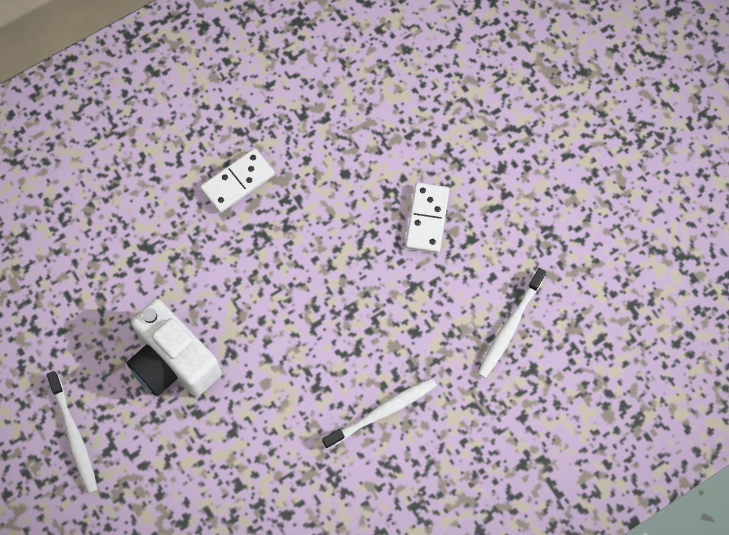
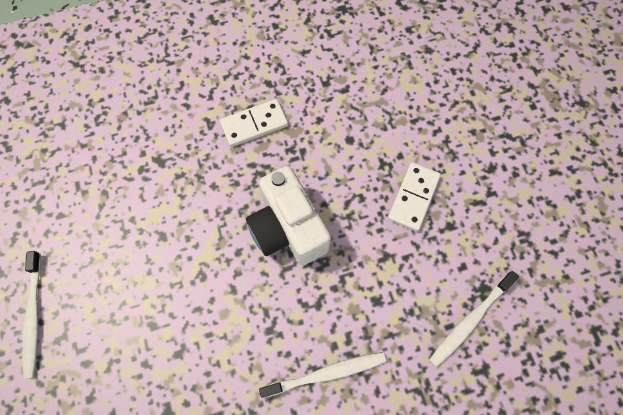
camera: 15 degrees right, 0 degrees up
white camera [127,299,222,396] -> white camera moved to [246,166,331,265]

